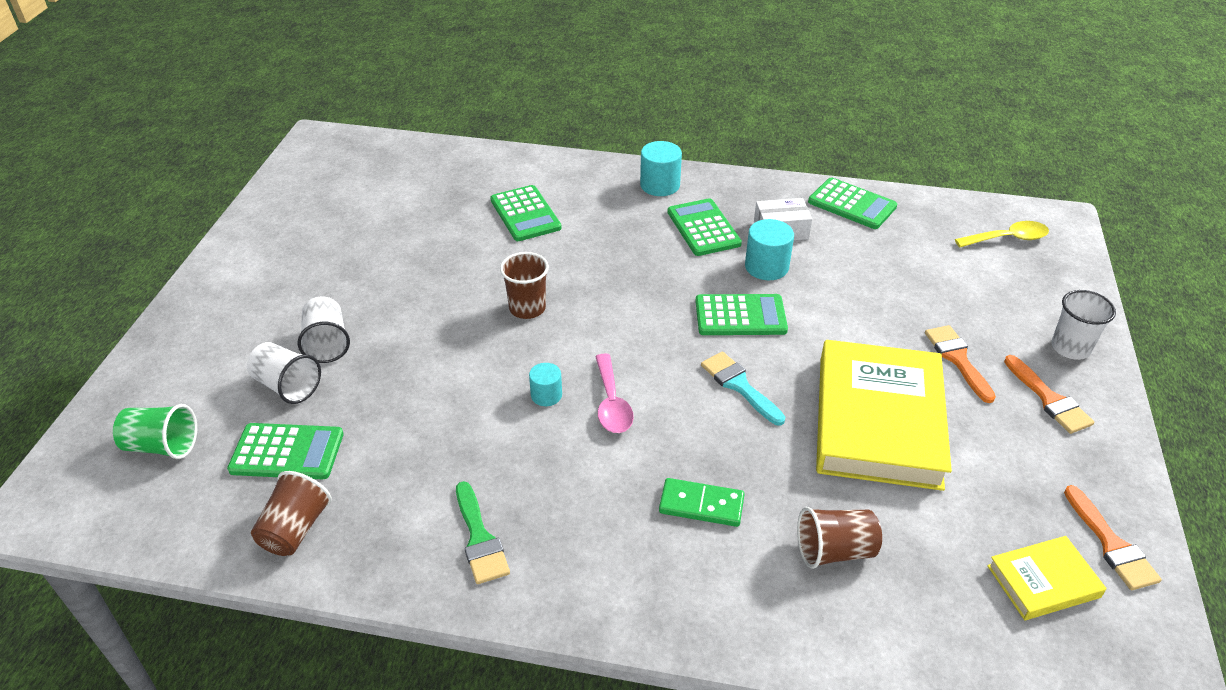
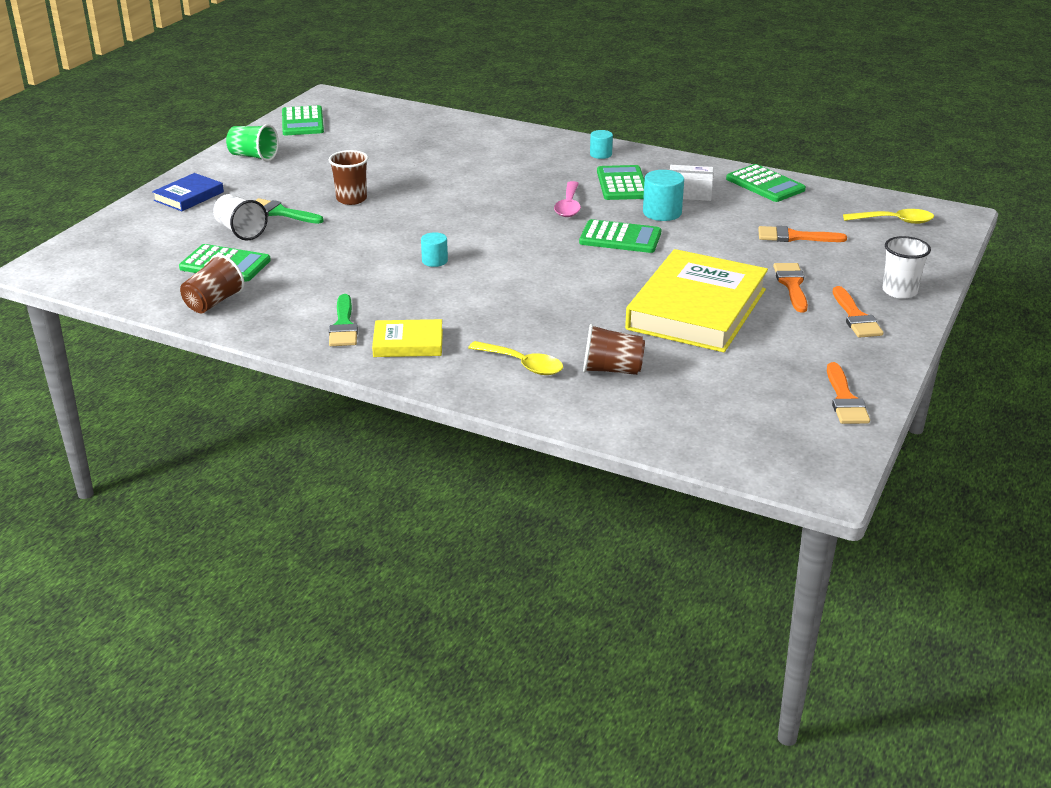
camera: 15 degrees right, 10 degrees down
green cup [113,404,197,459] -> green cup moved to [226,124,279,162]
white cup [298,297,350,363] -> green brush [255,198,324,224]
green calculator [490,185,561,241] -> green calculator moved to [282,105,324,135]
brown cup [500,252,549,319] -> brown cup moved to [329,150,368,205]
pink spoon [595,353,634,433] -> pink spoon moved to [554,181,581,217]
turquoise cylinder [640,141,682,196] -> turquoise cylinder [590,130,613,159], size x0.62
green domino [659,478,745,527] -> none
turquoise brush [701,351,785,426] -> none
yellow book [987,536,1107,620] -> yellow book moved to [372,319,443,357]
none -> blue book [152,173,224,211]
none -> yellow spoon [468,341,563,375]
none -> orange brush [758,226,847,242]

